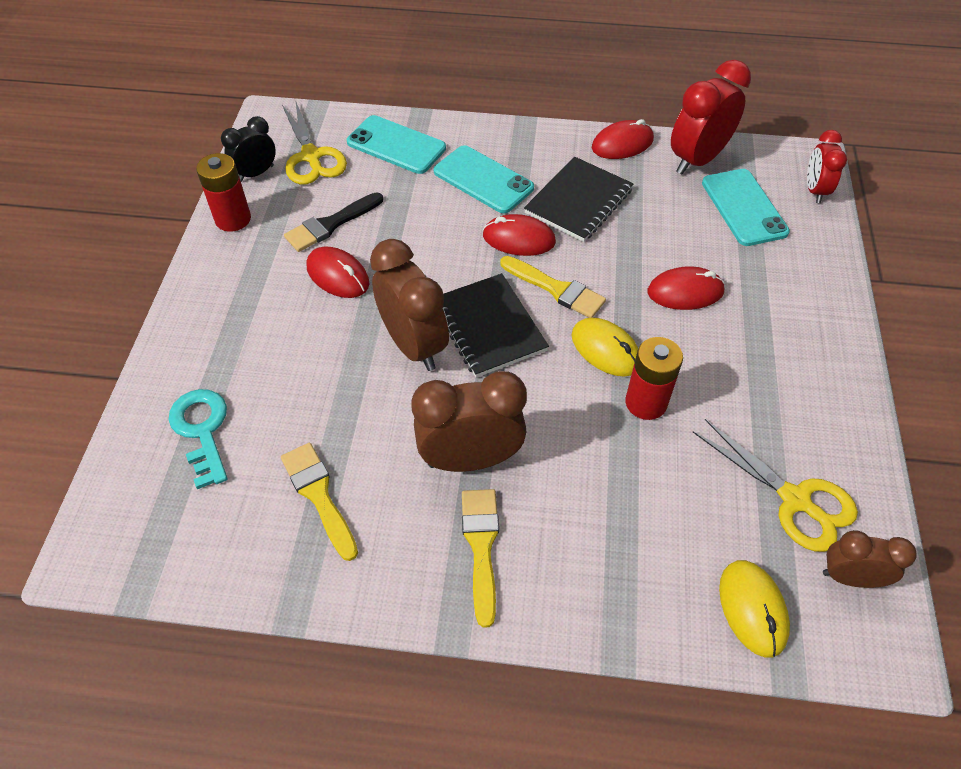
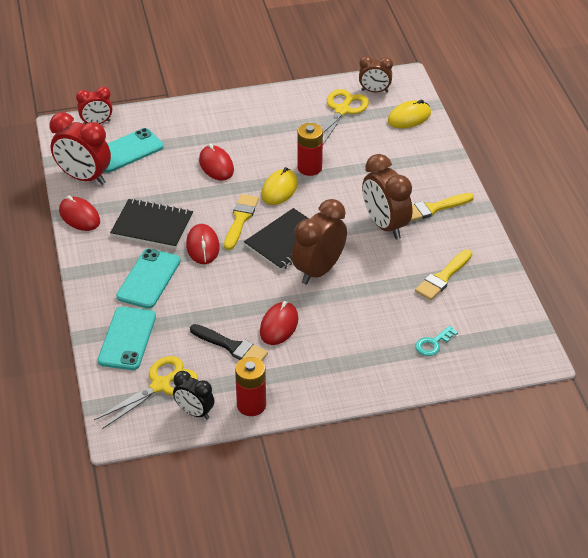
camera: 110 degrees left, 10 degrees down
turquoise key [169,389,228,489] -> turquoise key [416,326,458,356], size x0.65
brown clock [823,530,916,588] -> brown clock turned 75 degrees counterclockwise [359,56,393,92]

